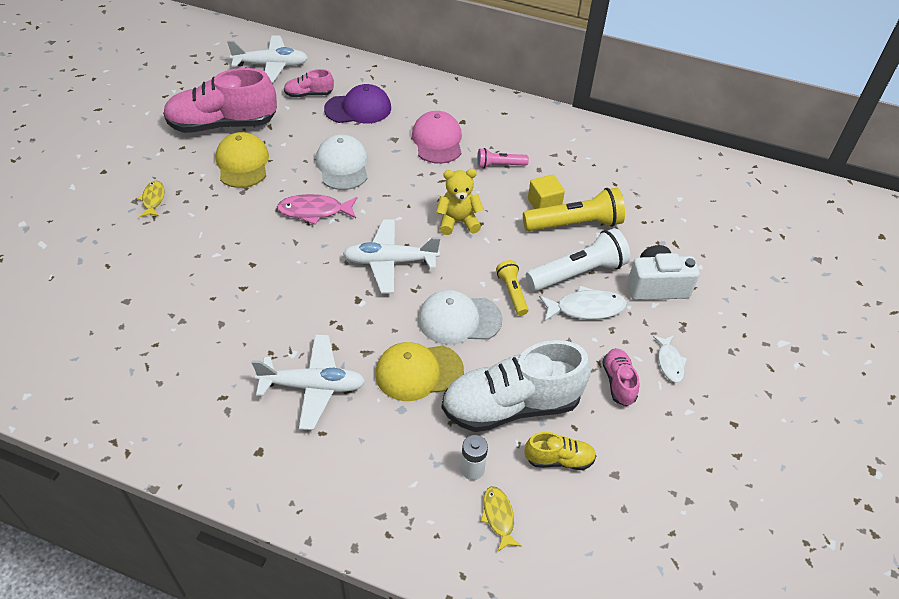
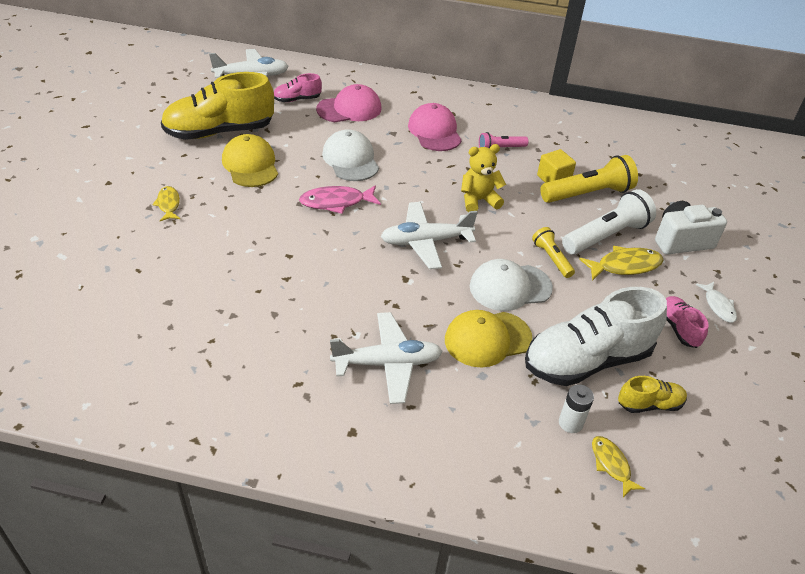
camera: 10 degrees left, 5 degrees down
pink shoe [163,68,277,133] -> yellow shoe [161,72,274,140]
purple cap [324,84,391,123] -> pink cap [316,84,381,122]
white fish [539,285,627,321] -> yellow fish [579,246,663,281]

